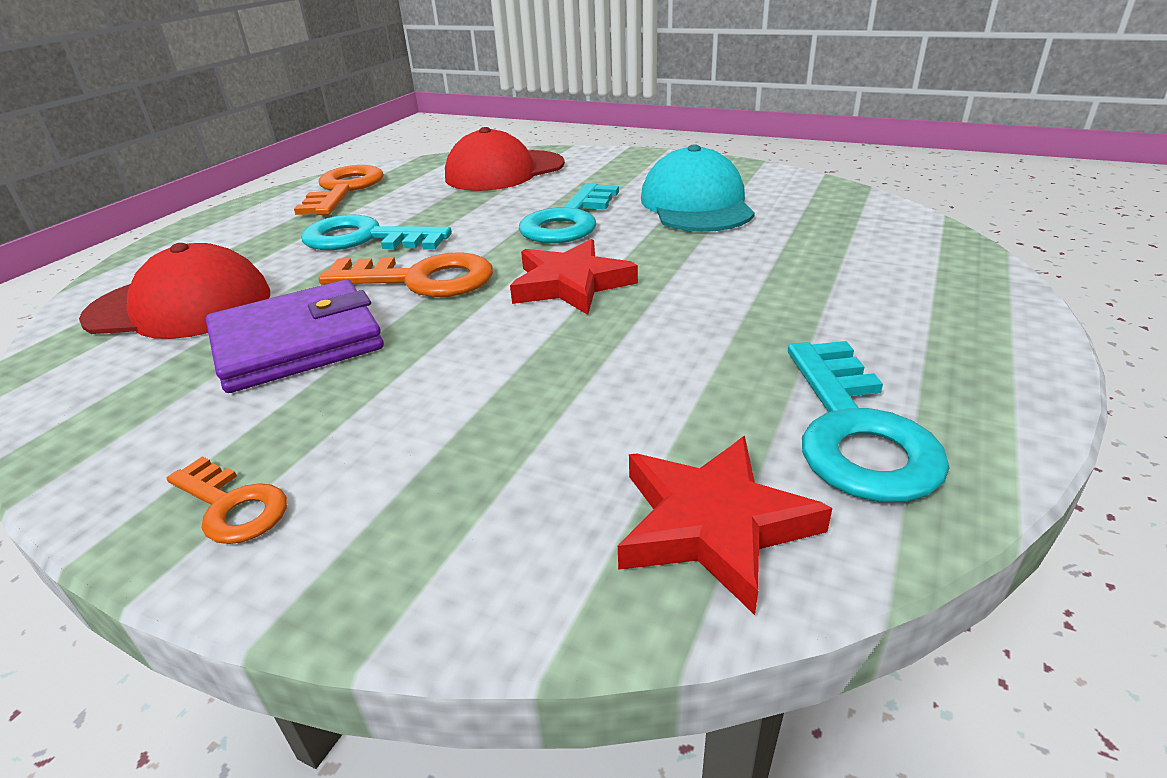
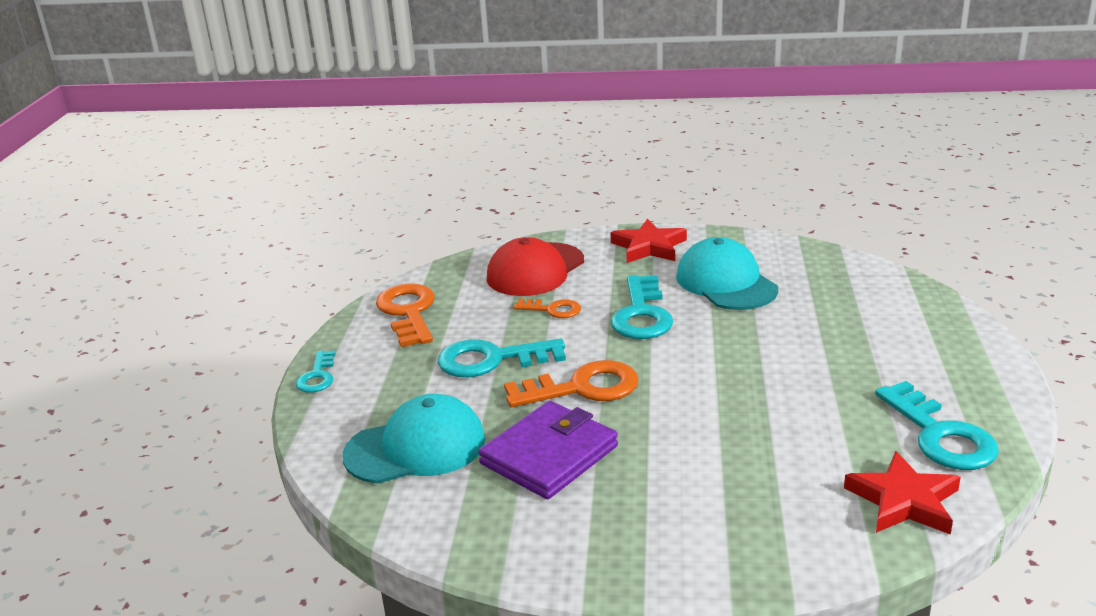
camera: 20 degrees left, 5 degrees down
red cap [79,243,270,339] -> turquoise cap [342,394,485,484]
orange key [166,456,287,544] -> orange key moved to [514,298,581,318]
red star [510,239,638,315] -> red star moved to [611,219,687,263]
none -> turquoise key [296,351,336,393]

